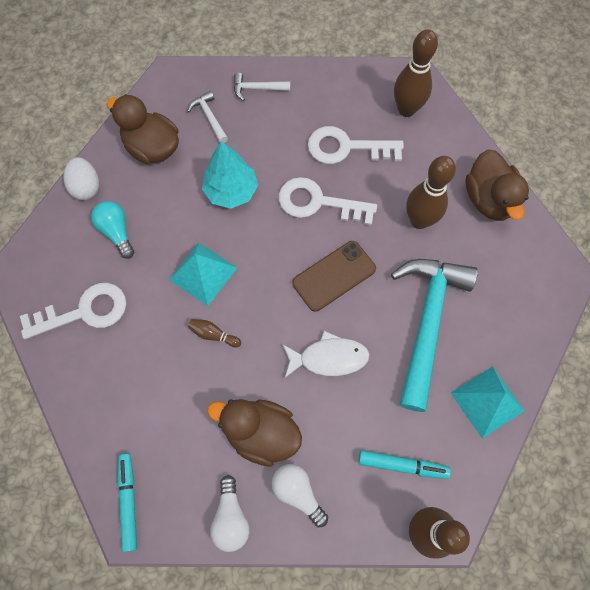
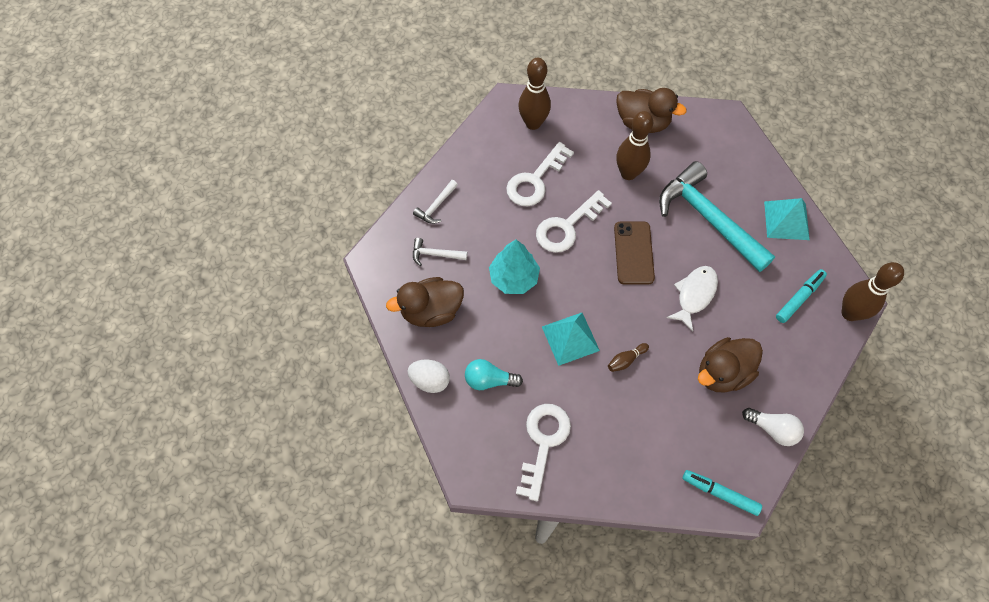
camera: 55 degrees left, 5 degrees down
white light bulb [272,464,328,527] -> none

